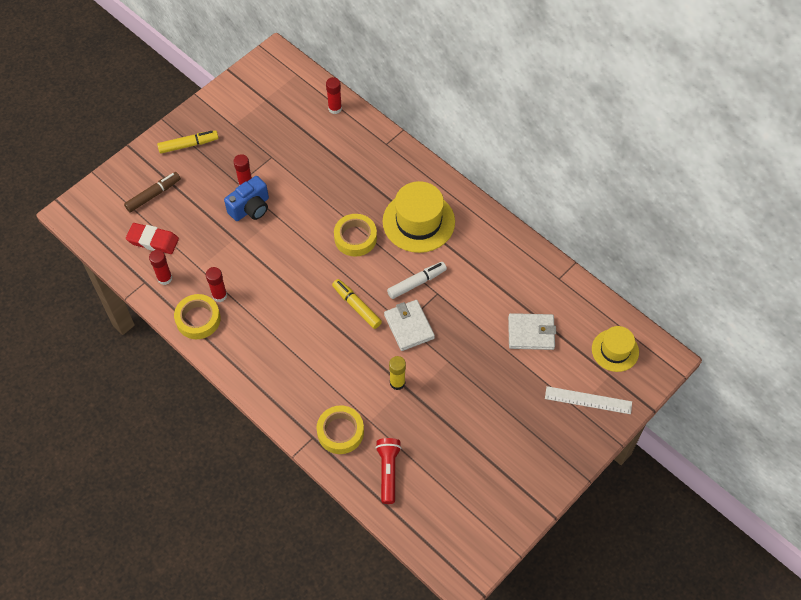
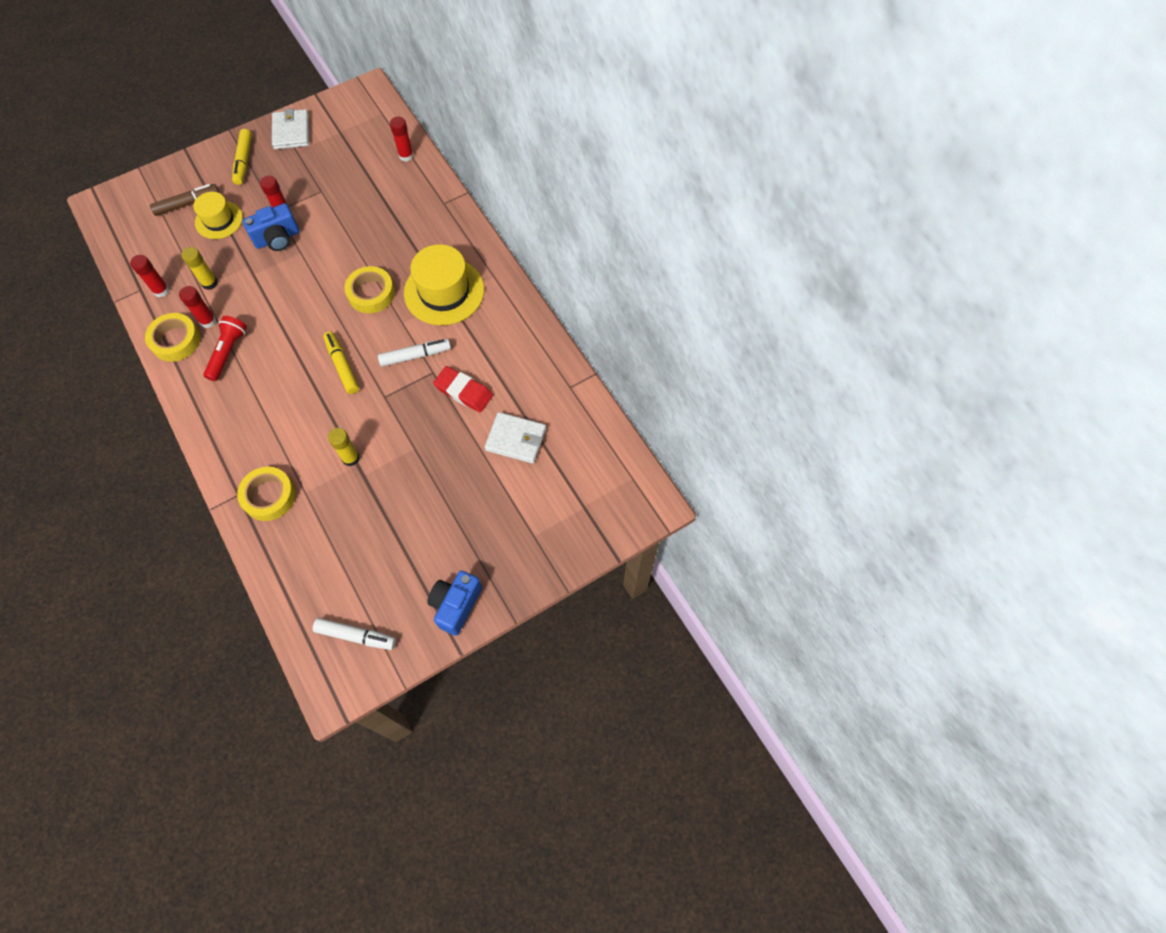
camera: 15 degrees right, 5 degrees up
red eraser [126,223,179,254] -> red eraser moved to [433,366,493,412]
yellow marker [157,130,219,154] -> yellow marker turned 90 degrees clockwise [232,129,252,185]
red flashlight [376,438,401,504] -> red flashlight moved to [203,316,247,381]
white wallet [384,300,435,351] -> white wallet moved to [272,108,309,150]
white ruler [545,386,632,414] -> none
yellow hat [592,326,639,372] -> yellow hat moved to [194,192,243,239]
none -> yellow glue stick [181,247,218,290]
none -> white marker [313,618,396,650]
none -> blue camera [427,571,482,636]

